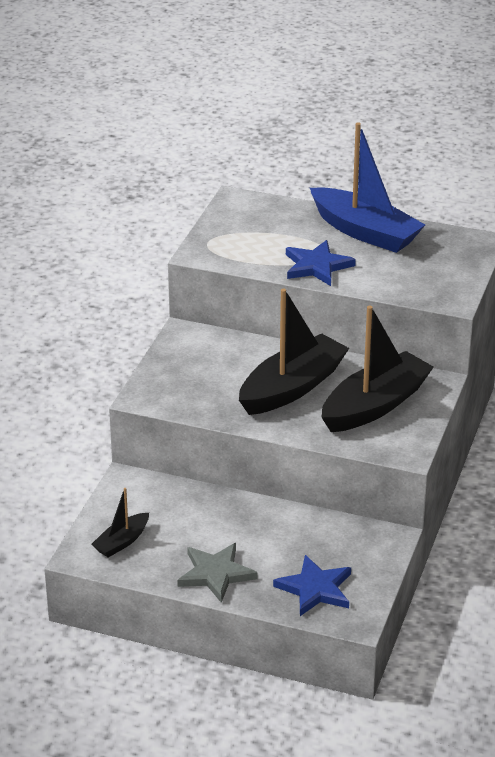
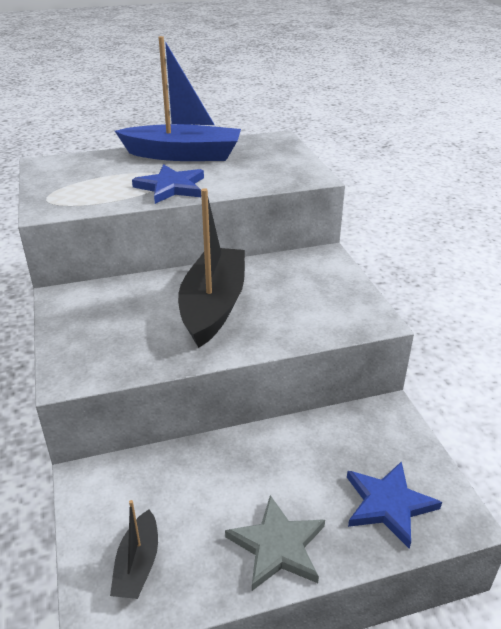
camera: 35 degrees left, 0 degrees up
black boat [321,306,434,432] -> none

